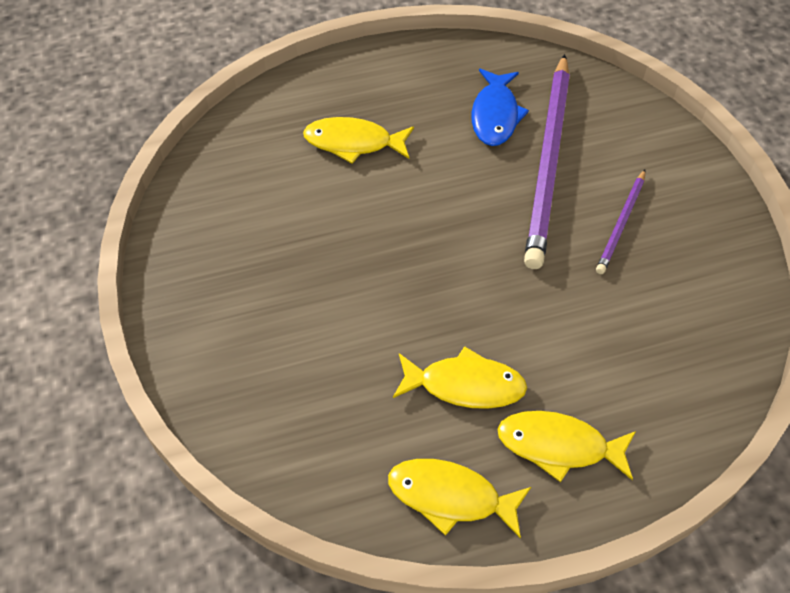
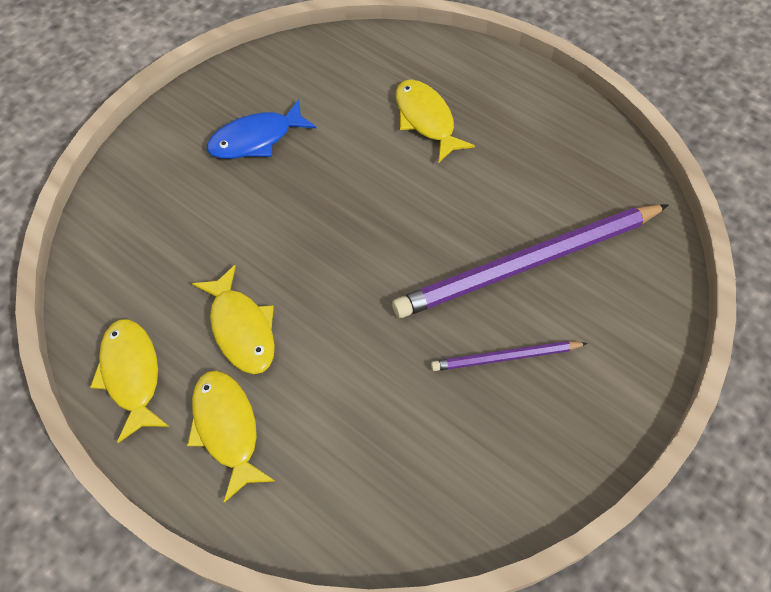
camera: 55 degrees right, 5 degrees up
blue fish [472,69,529,146] -> blue fish moved to [206,99,316,159]

